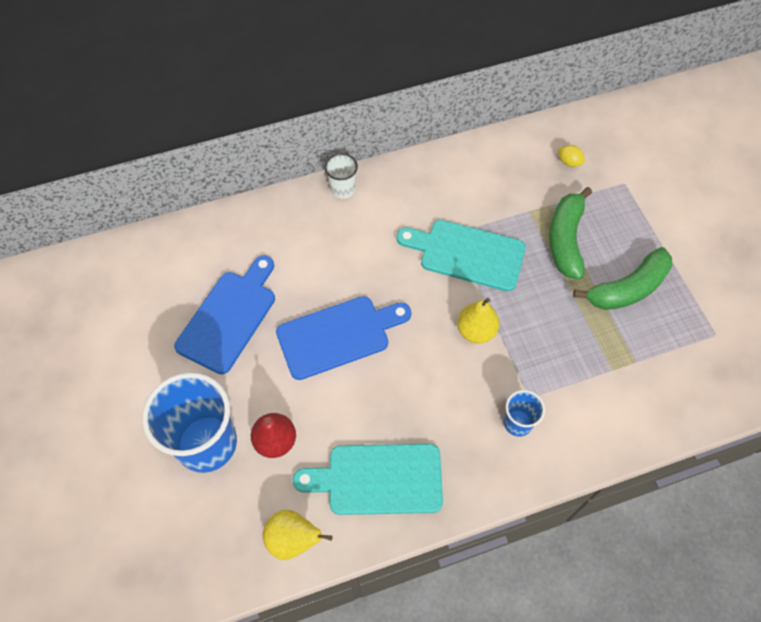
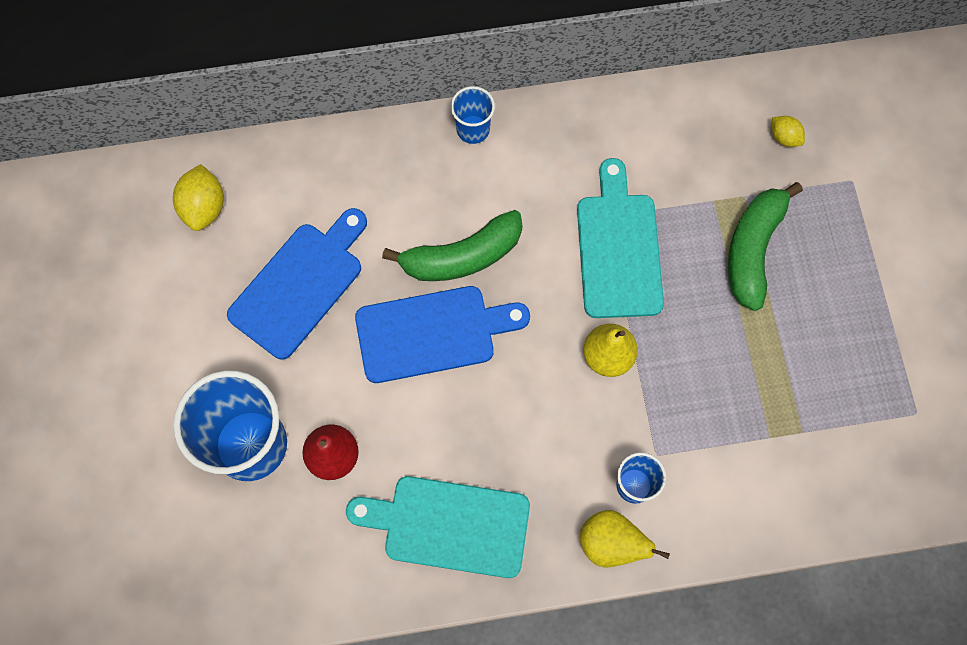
camera: 10 degrees right, 10 degrees up
yellow pear [263,510,333,560] -> yellow pear moved to [580,510,670,567]
white cup [324,153,358,199] -> blue cup [451,86,495,144]
turquoise cutting board [396,220,526,292] -> turquoise cutting board turned 60 degrees clockwise [577,158,664,318]
green banana [573,247,672,310] -> green banana moved to [382,210,522,281]
none -> yellow lemon [173,164,224,231]

